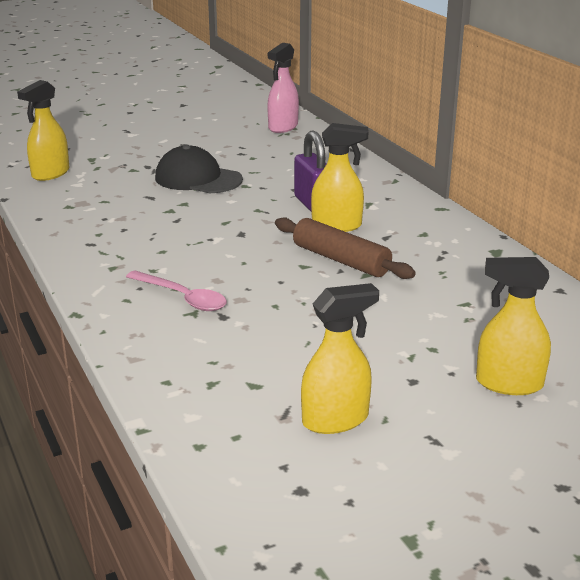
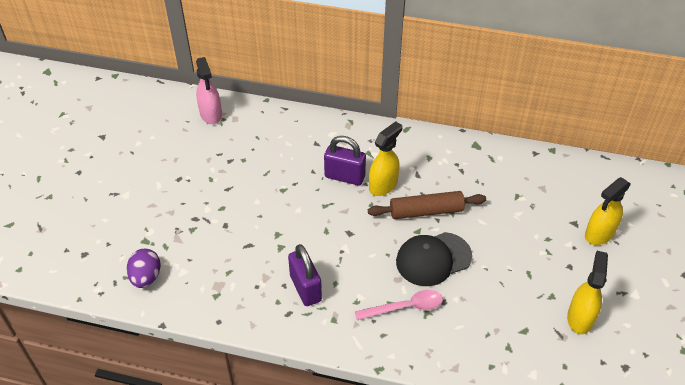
camera: 50 degrees left, 20 degrees up
yellow spray bottle [17,80,70,181] -> purple egg [127,248,161,288]
black cap [155,145,243,193] -> black cap moved to [396,232,472,286]
none -> purple padlock [288,244,322,306]

